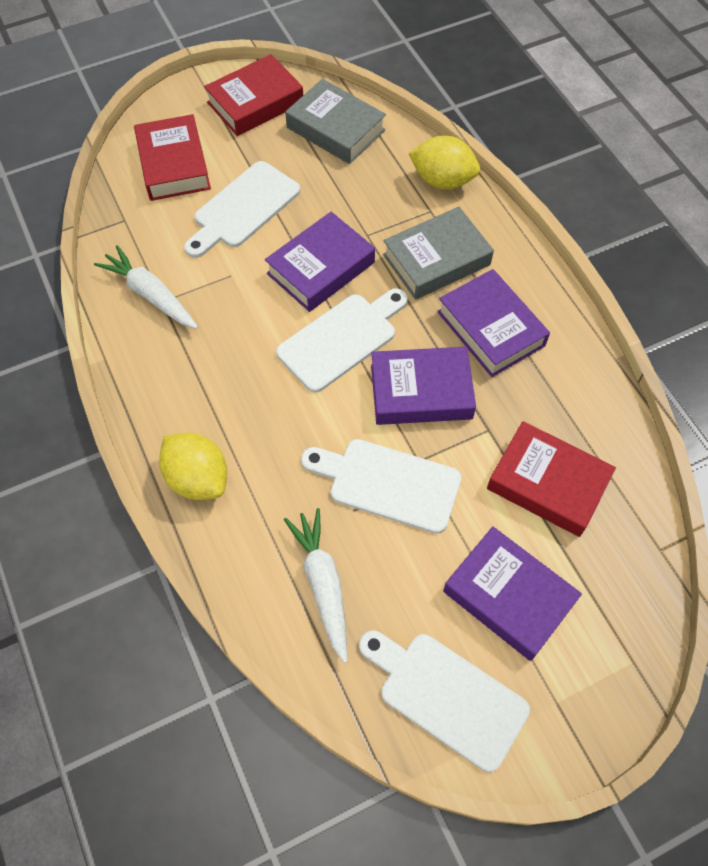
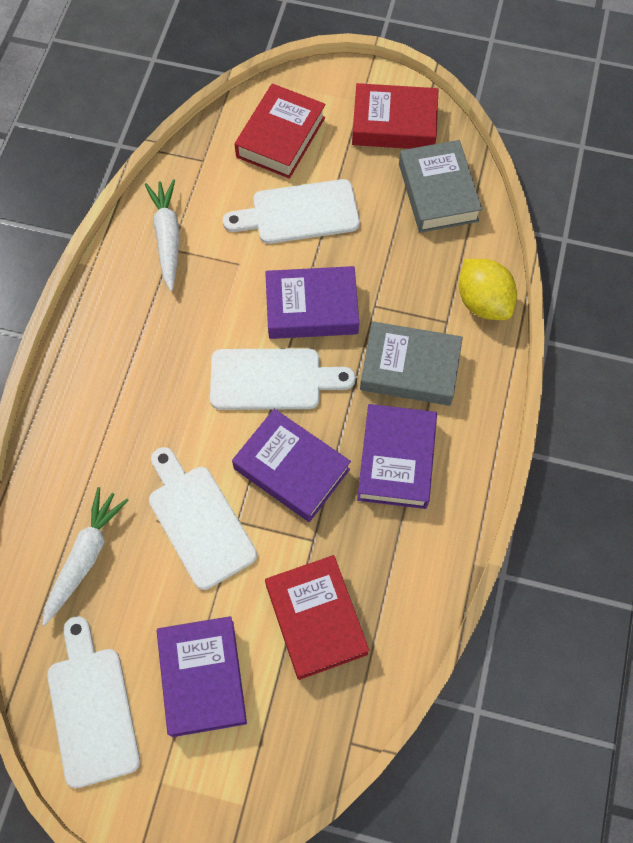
camera: 40 degrees right, 5 degrees up
yellow lemon [159,433,227,500] -> none

